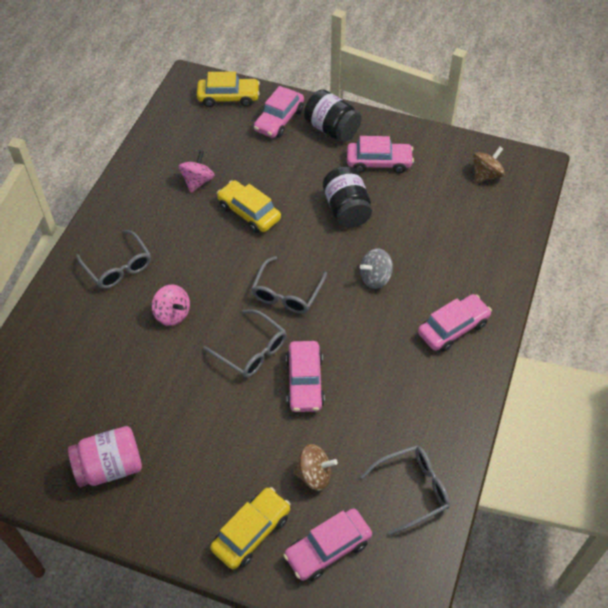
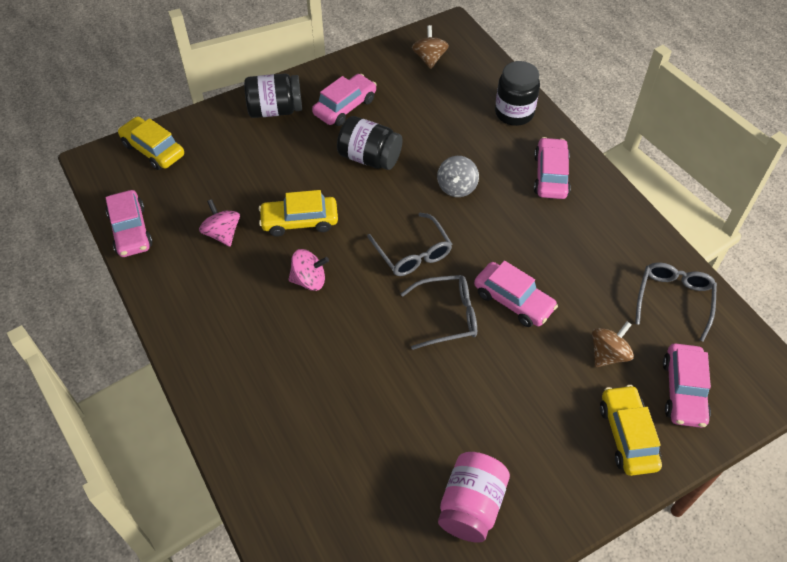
camera: 50 degrees left, 0 degrees up
grey glasses [76,230,151,289] -> none
pink spinning top [152,285,190,326] -> pink spinning top moved to [288,249,329,291]
yellow car [197,71,260,107] -> yellow car turned 90 degrees counterclockwise [118,116,184,170]
pink car [254,86,304,138] -> pink car moved to [106,190,153,257]
none -> black jar [495,61,540,126]

